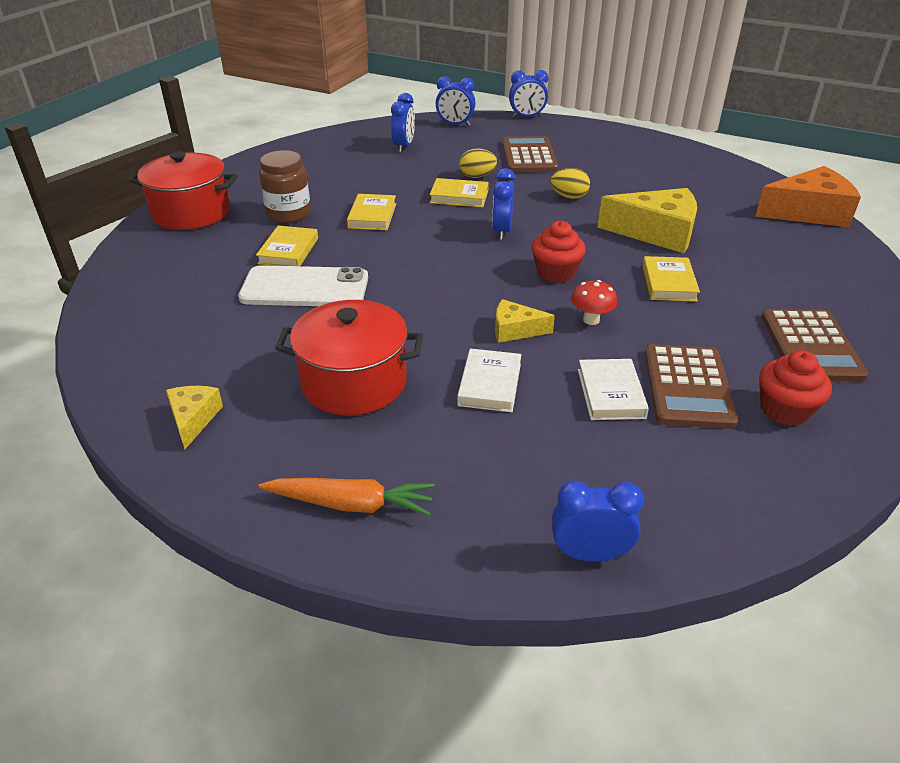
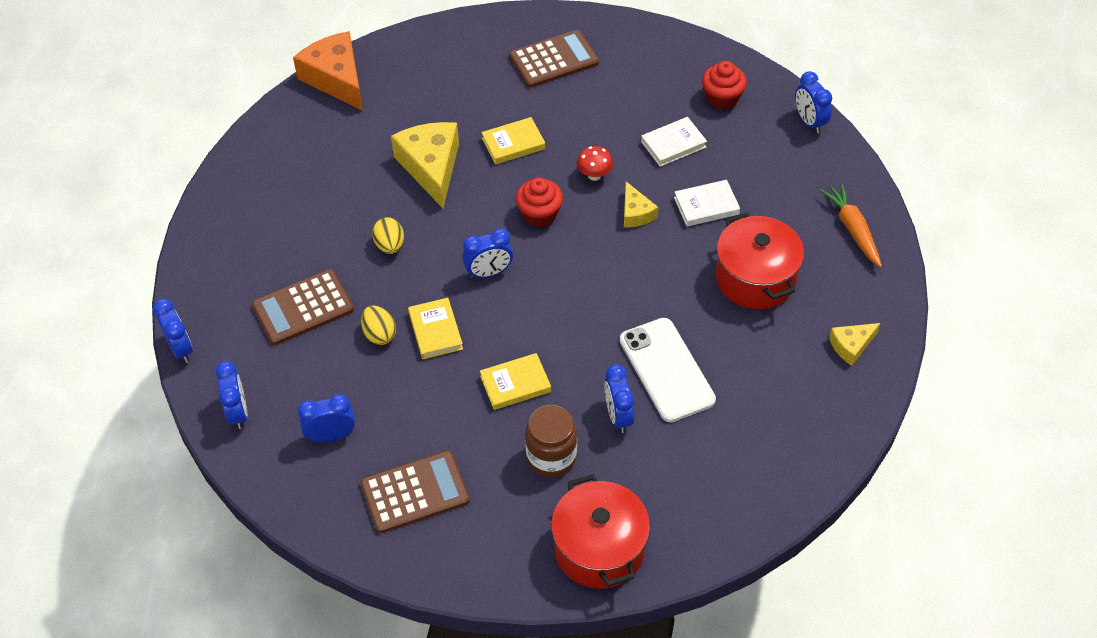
camera: 115 degrees left, 15 degrees up
yellow book [256,225,318,266] -> blue clock [604,364,634,433]
brown calculator [645,344,739,429] -> brown calculator moved to [361,451,470,533]
red cupcake [759,350,832,426] -> red cupcake moved to [702,61,747,110]

